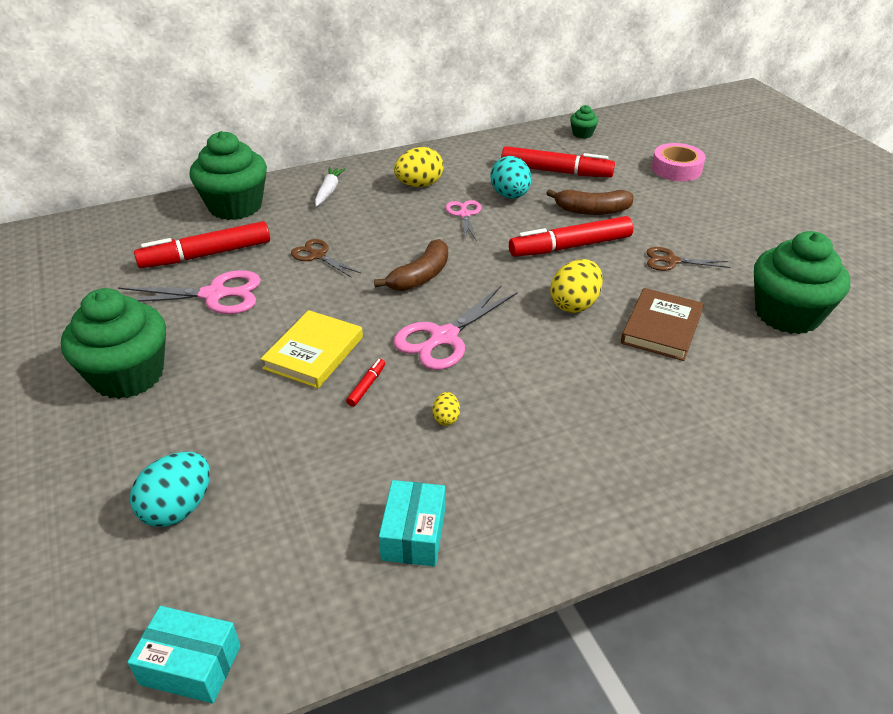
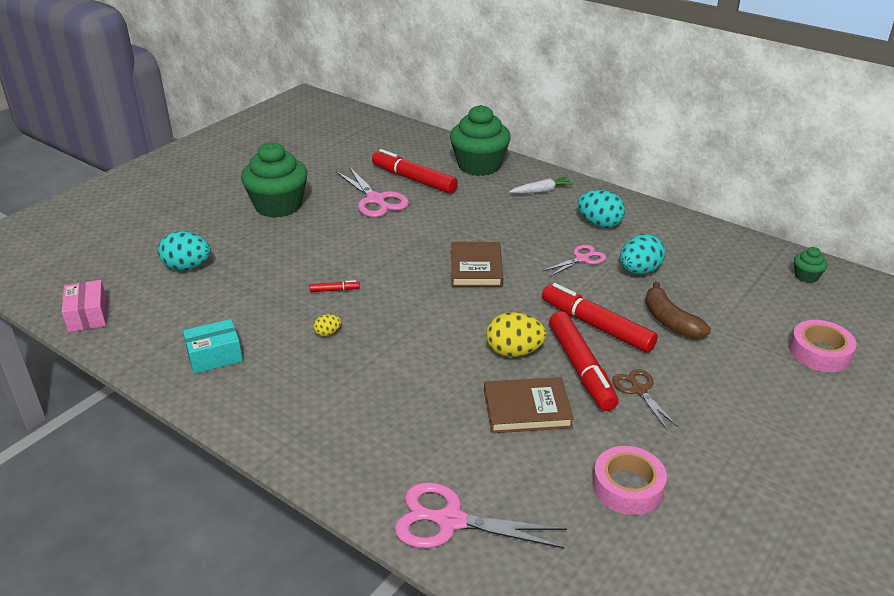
camera: 60 degrees right, 5 degrees down
turquoise box [127,606,241,704] -> pink box [61,280,107,332]
yellow book [261,310,363,388] -> none
brown scissors [291,239,361,278] -> none
brown banana [374,239,448,291] -> brown book [451,242,503,287]
pink scissors [393,286,518,370] -> pink scissors moved to [394,482,567,548]
yellow egg [394,147,443,187] -> turquoise egg [577,190,625,228]
red marker [501,146,615,178] -> red marker moved to [549,311,618,411]
green cupcake [754,231,850,334] -> pink tape [592,446,667,515]

